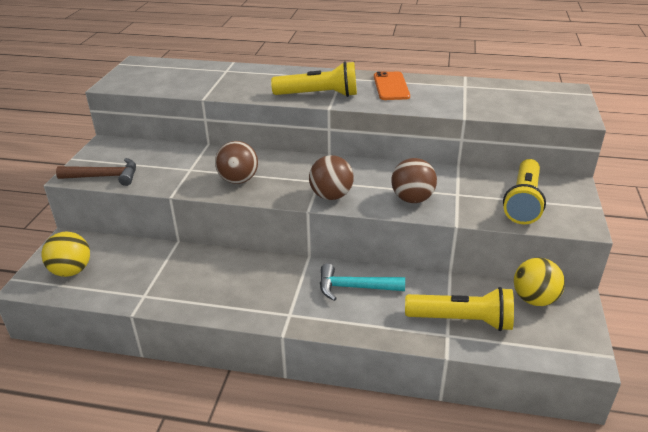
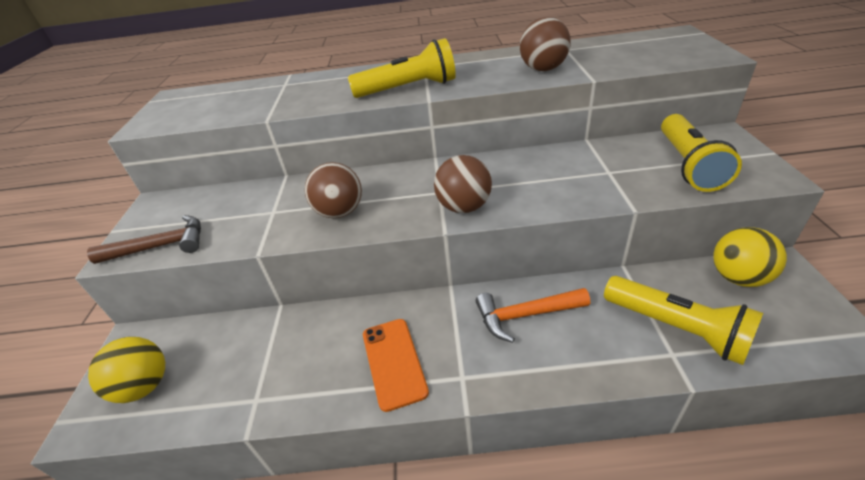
camera: 10 degrees left, 5 degrees up
turquoise hammer [320,263,405,301] -> orange hammer [476,288,590,343]
orange phone [374,71,410,100] -> orange phone moved to [363,319,429,412]
brown ball [391,158,437,203] -> brown ball moved to [520,17,571,71]
yellow flashlight [405,287,514,331] -> yellow flashlight turned 45 degrees clockwise [604,276,763,365]

